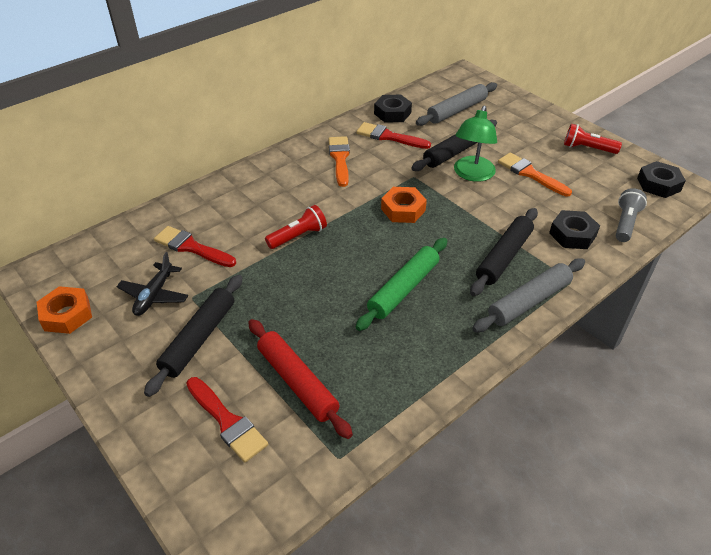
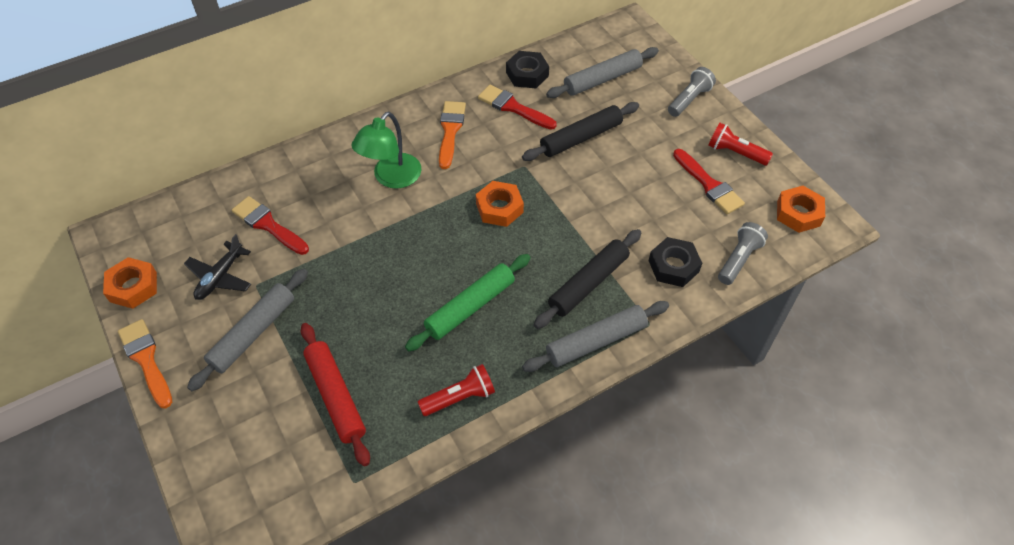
camera: 10 degrees right, 10 degrees up
black rolling pin [144,275,242,397] -> grey rolling pin [187,269,308,391]
red brush [186,377,268,463] -> red brush moved to [673,149,745,214]
red flashlight [265,205,327,249] -> red flashlight moved to [418,364,495,416]
green lamp [454,106,497,182] -> green lamp moved to [351,112,421,189]
orange brush [498,153,572,196] -> orange brush moved to [118,319,172,409]
black nut [637,161,686,198] -> orange nut [777,186,825,233]
none -> grey flashlight [668,67,716,117]

